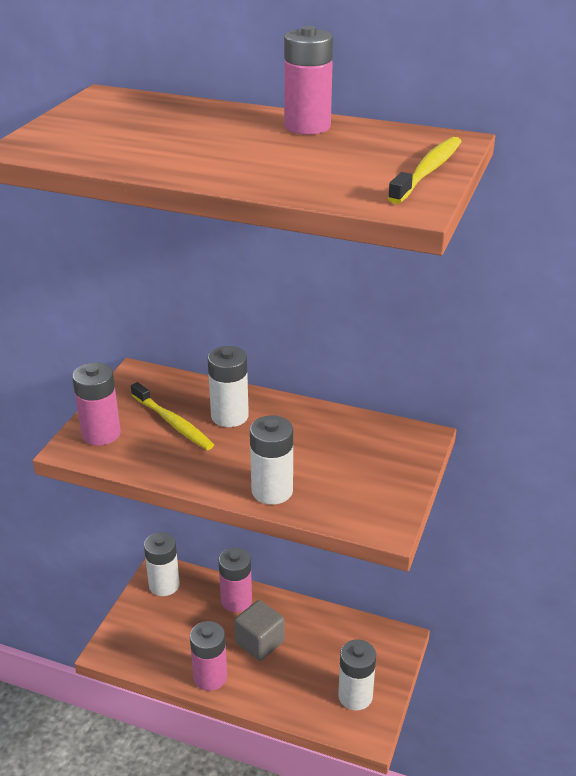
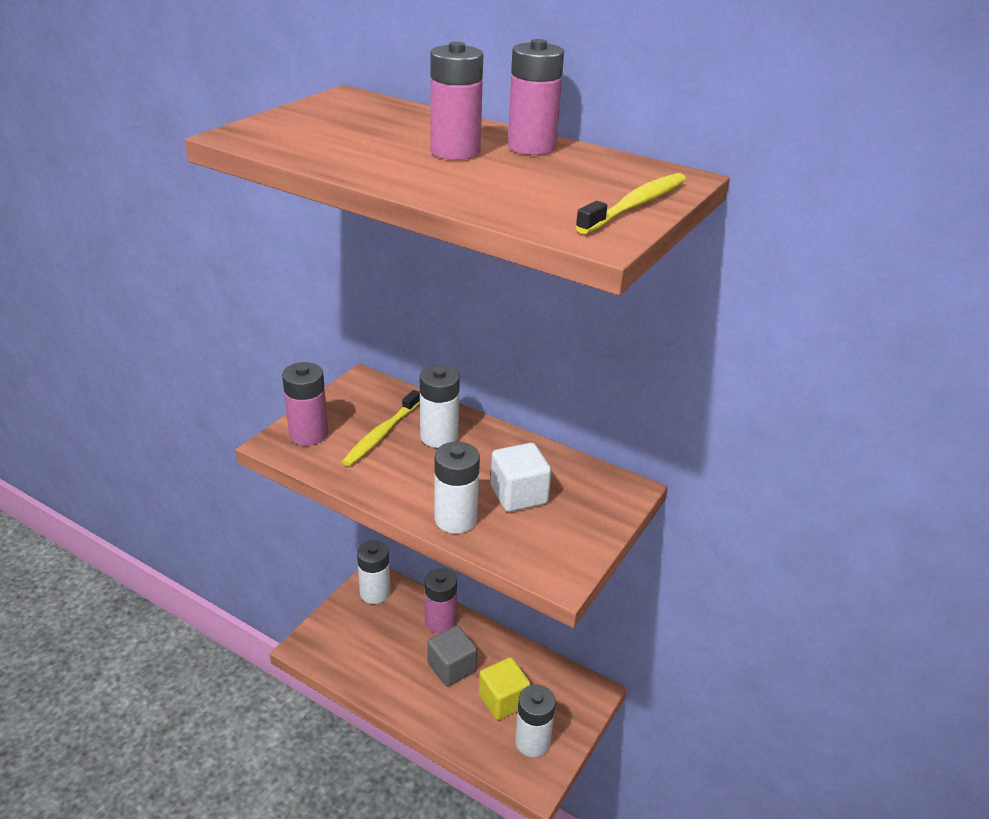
camera: 10 degrees right, 0 degrees up
yellow toothbrush [131,382,214,450] -> yellow toothbrush turned 60 degrees clockwise [342,390,420,466]
pink battery [190,621,227,691] -> pink battery moved to [430,41,483,160]
none -> yellow cube [479,657,531,720]
none -> white cube [491,443,552,512]

